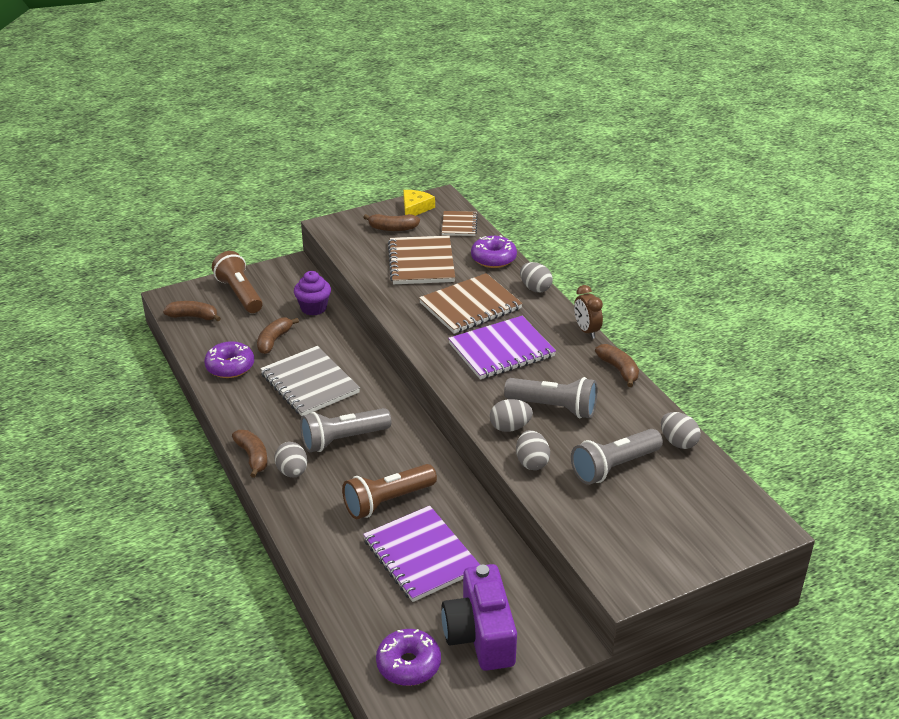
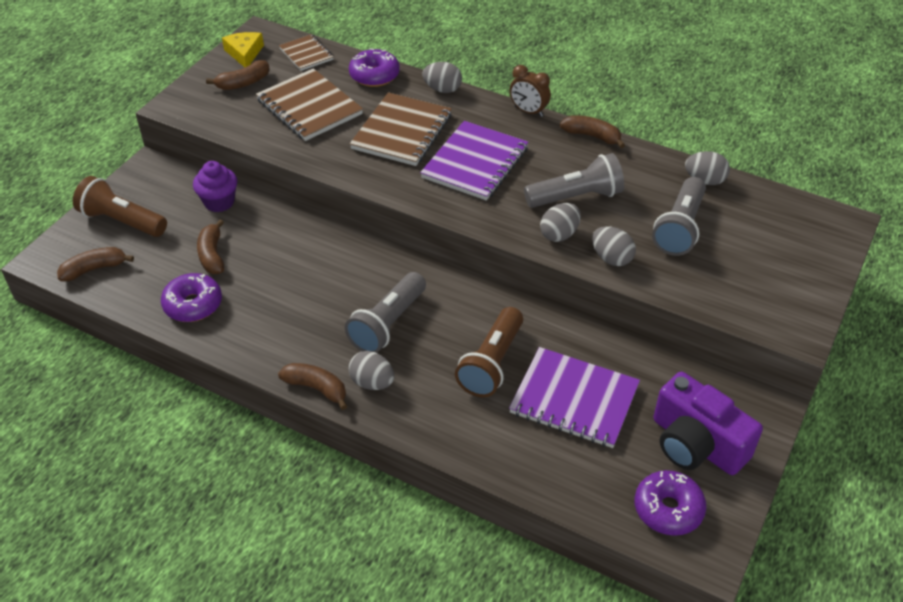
camera: 35 degrees left, 10 degrees up
grey notebook [260,346,360,416] -> none

